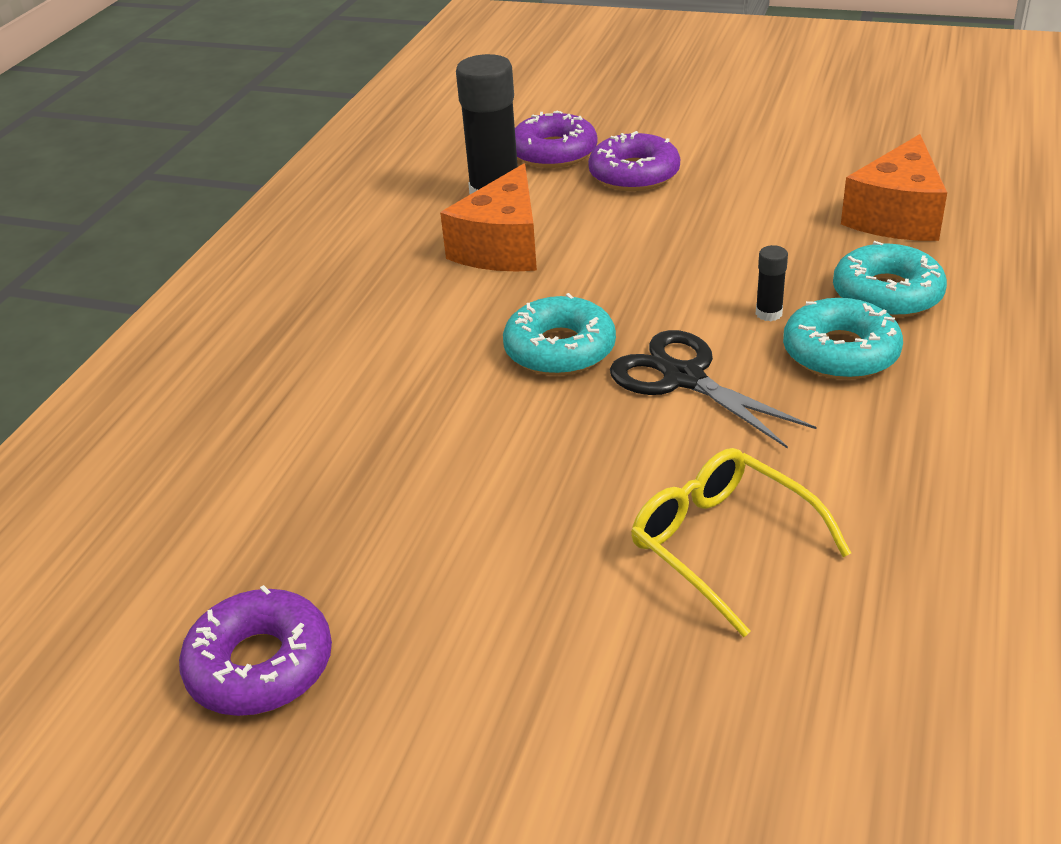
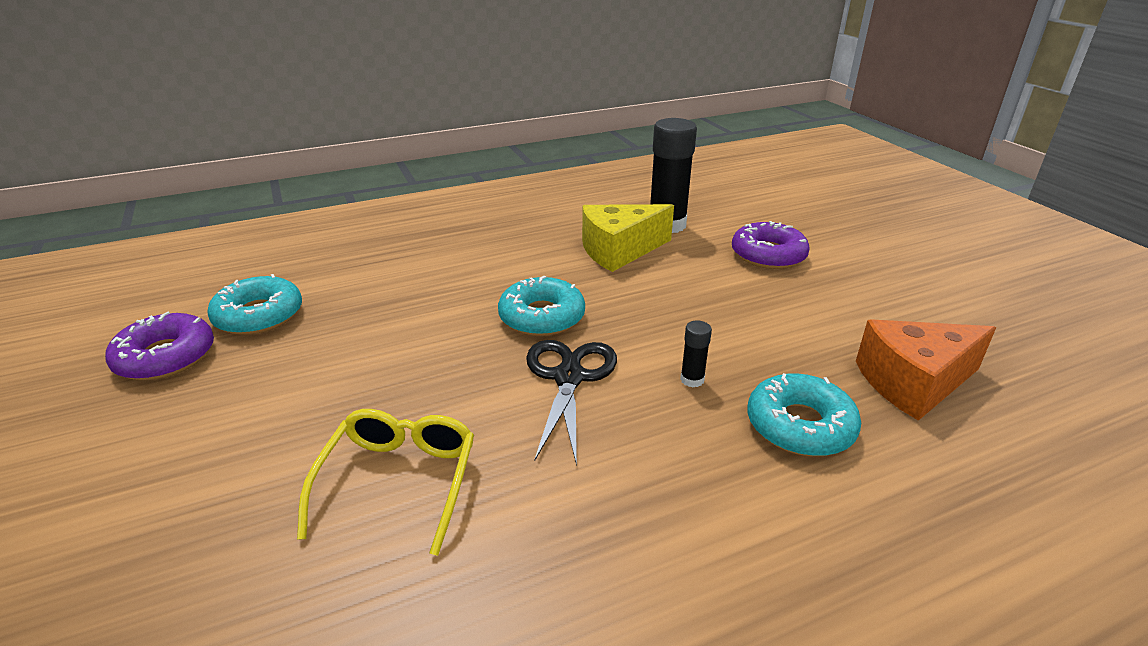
camera: 45 degrees right, 5 degrees down
orange cheese [440,164,537,271] -> yellow cheese [582,204,674,272]
purple donut [515,111,597,168] -> none
turquoise donut [783,298,903,380] -> turquoise donut moved to [207,274,302,335]

